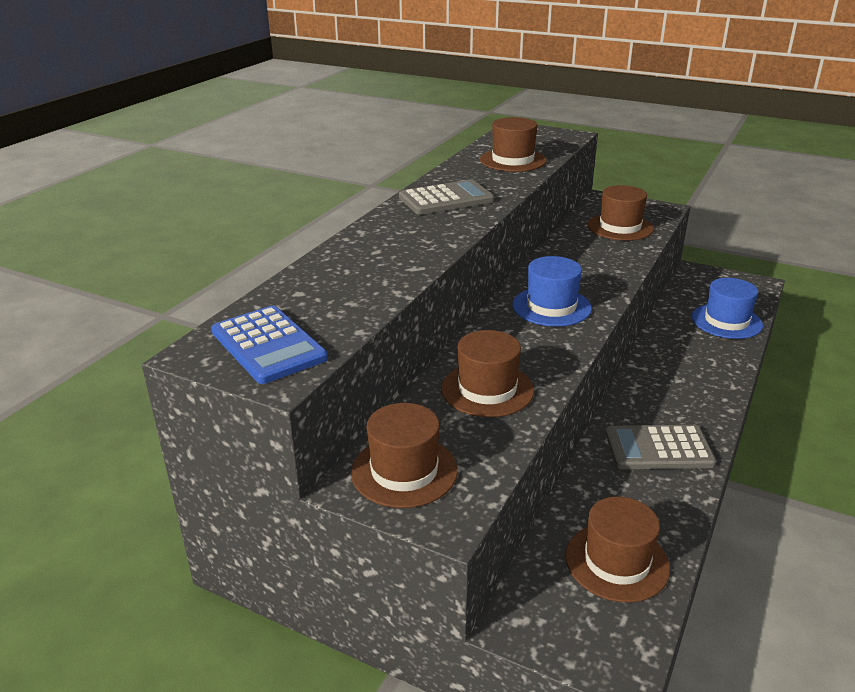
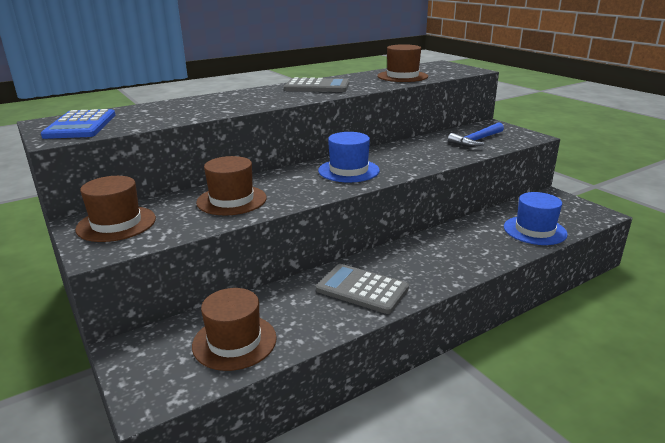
camera: 30 degrees right, 5 degrees down
brown hat [587,185,654,241] -> blue hammer [448,122,504,147]

